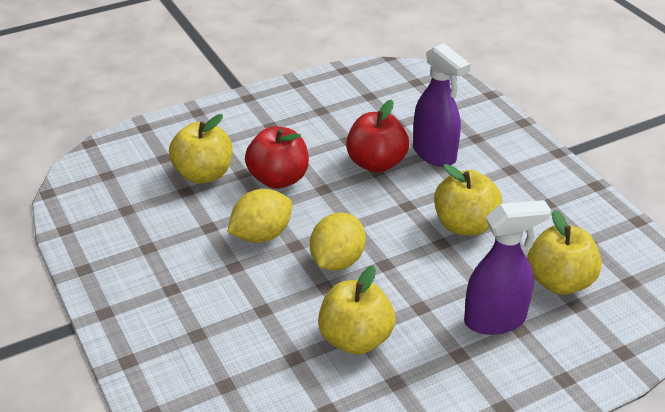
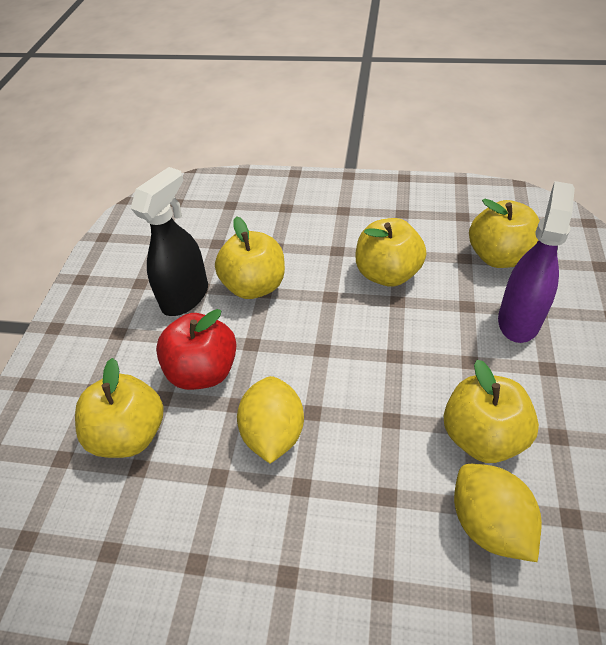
camera: 50 degrees left, 10 degrees up
yellow lemon [310,213,366,271] -> yellow lemon moved to [454,464,542,562]
red apple [346,100,409,173] -> yellow apple [215,216,285,299]
purple spray bottle [413,43,471,167] -> none
none -> black spray bottle [131,167,208,316]

